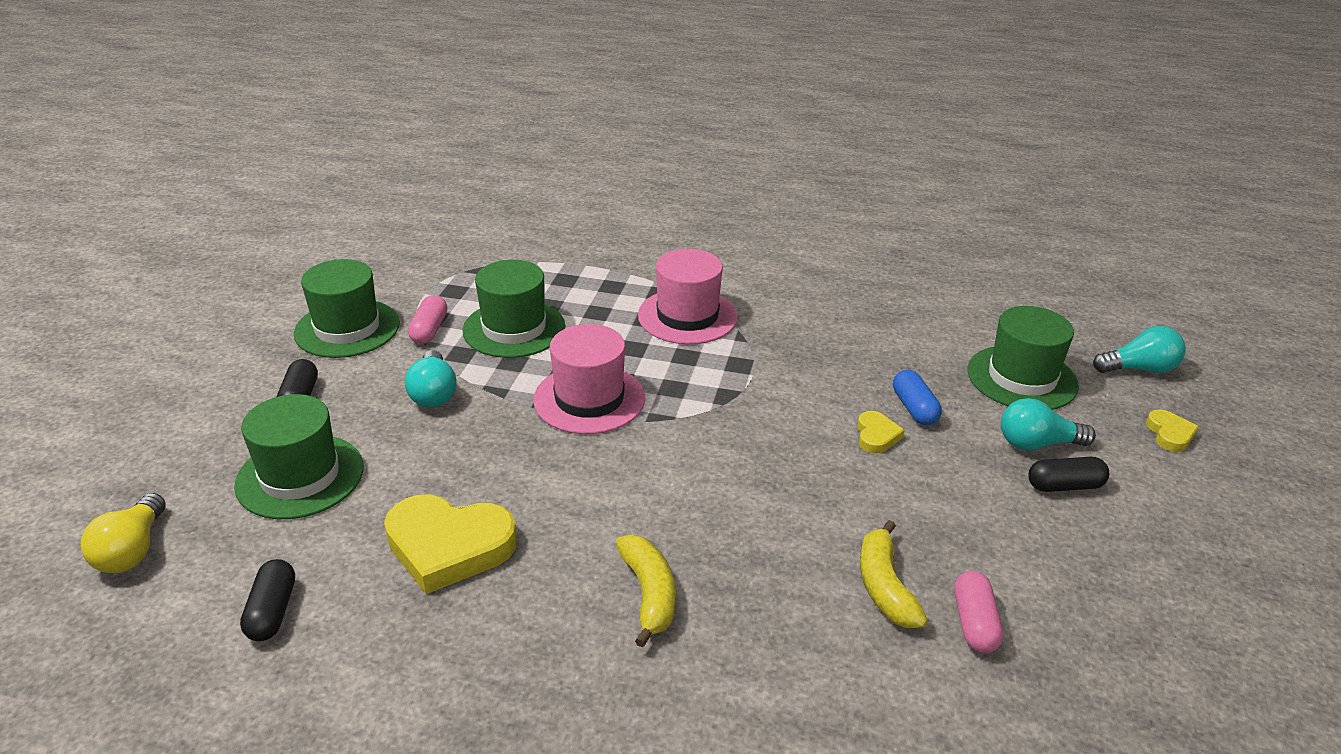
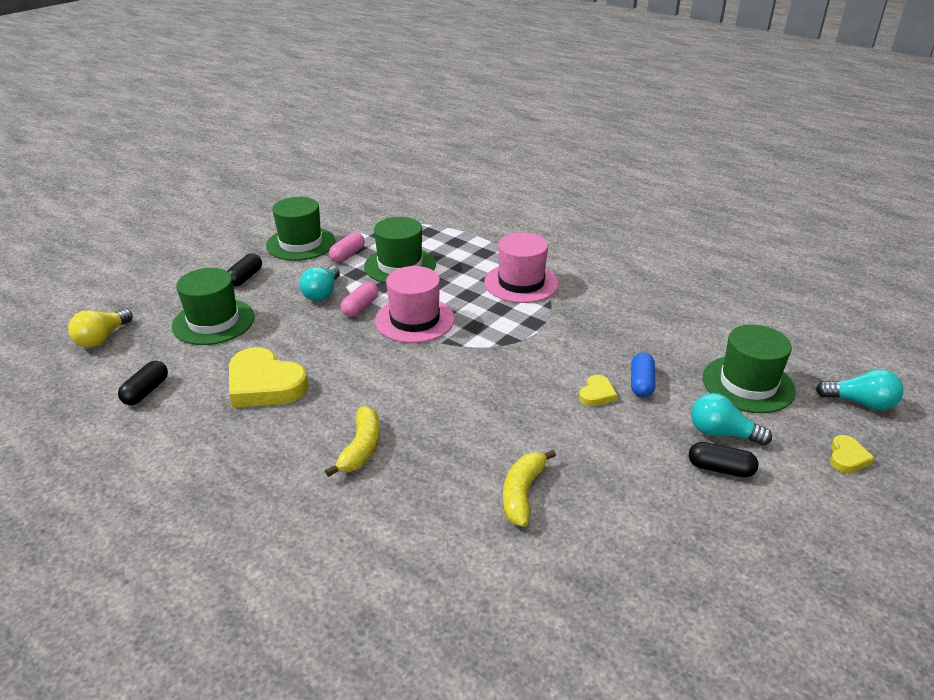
camera: 25 degrees right, 0 degrees up
pink capsule [954,571,1004,653] -> pink capsule moved to [340,282,378,317]

